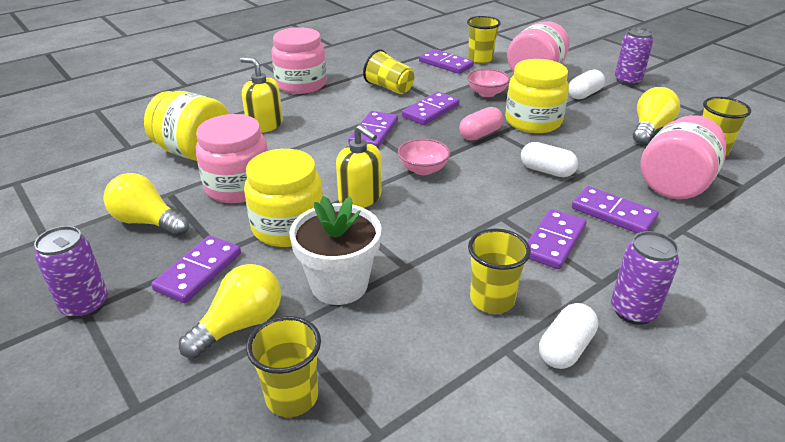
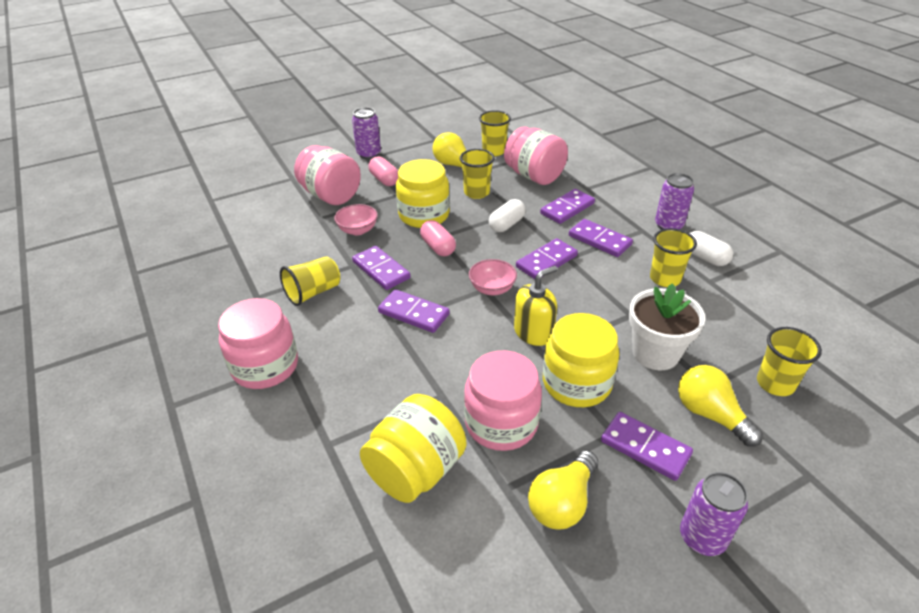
camera: 80 degrees left, 5 degrees up
yellow soap dispenser [240,57,283,133] -> none
purple domino [419,49,474,74] -> purple domino moved to [516,238,578,279]
yellow cup [467,16,501,64] -> yellow cup moved to [460,149,495,199]
white capsule [569,69,605,99] -> pink capsule [368,156,398,186]

